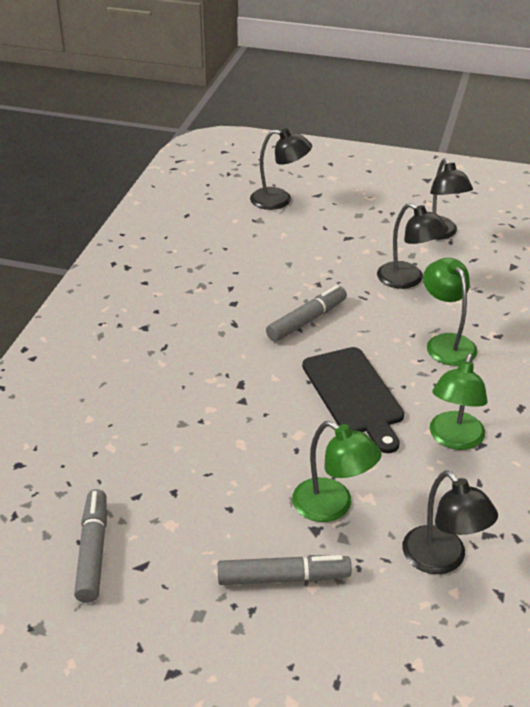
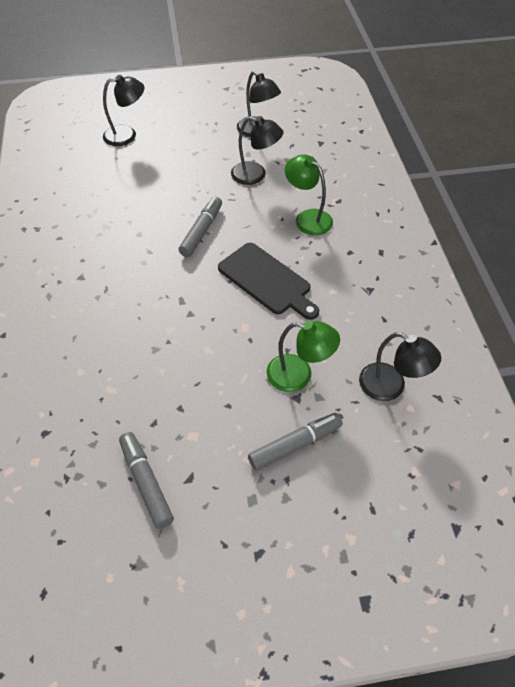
camera: 25 degrees left, 15 degrees up
green lamp [430,353,488,450] -> none

